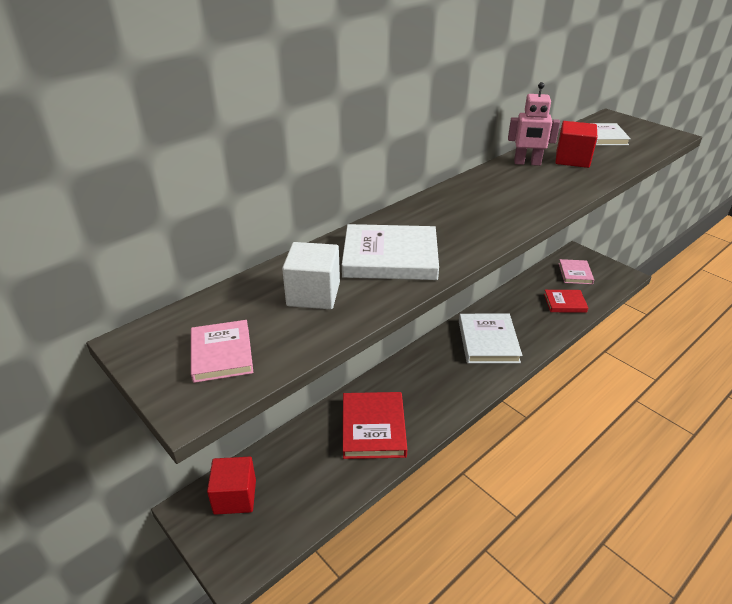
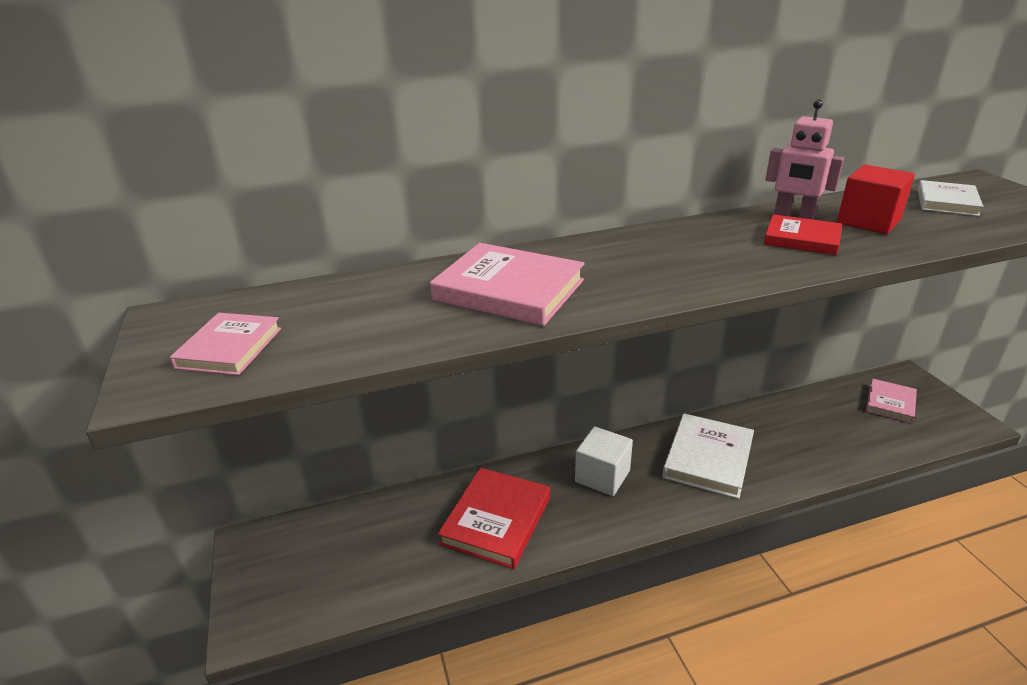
camera: 25 degrees right, 5 degrees down
red cube [207,457,256,515] -> none
white cube [282,242,340,309] -> white cube moved to [575,427,633,496]
white book [342,224,439,280] -> pink book [430,243,585,326]
red book [544,290,588,313] -> red book moved to [764,214,842,255]

